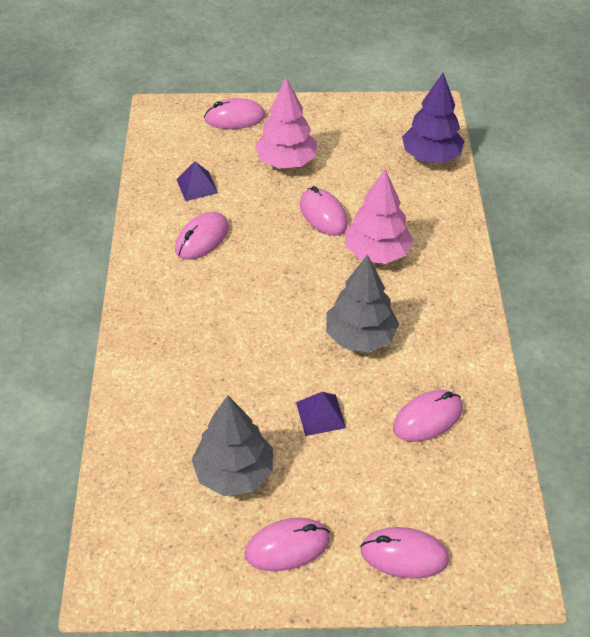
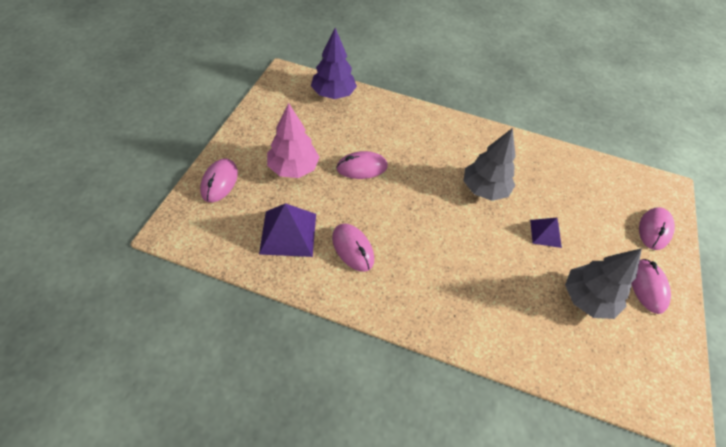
camera: 75 degrees left, 5 degrees up
purple pyramid [176,161,218,201] -> purple pyramid [259,203,316,257], size x1.70
pink tree [346,169,413,264] -> none
pink mouse [393,390,463,442] -> none

